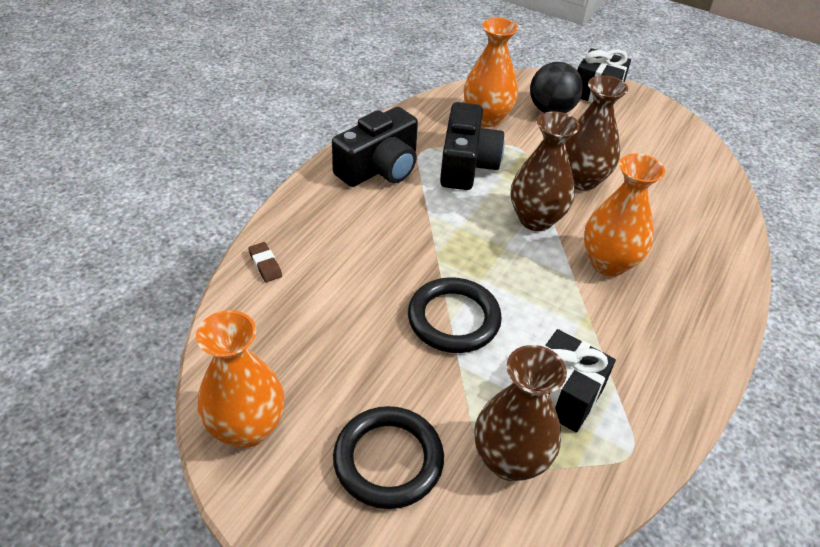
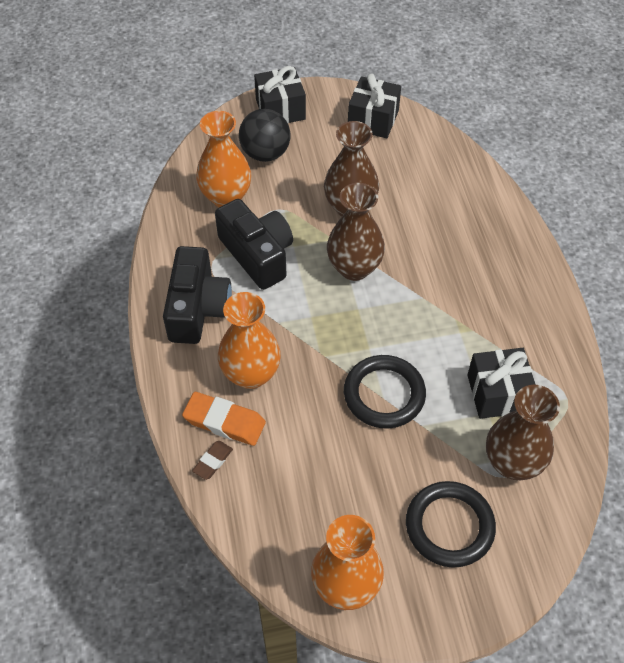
camera: 40 degrees left, 10 degrees up
brown eraser [248,242,282,282] -> brown eraser turned 75 degrees counterclockwise [192,441,233,480]
orange vase [584,153,665,276] -> orange vase moved to [218,292,281,389]
none -> orange eraser [182,392,266,446]
none -> black gift [348,74,401,138]

